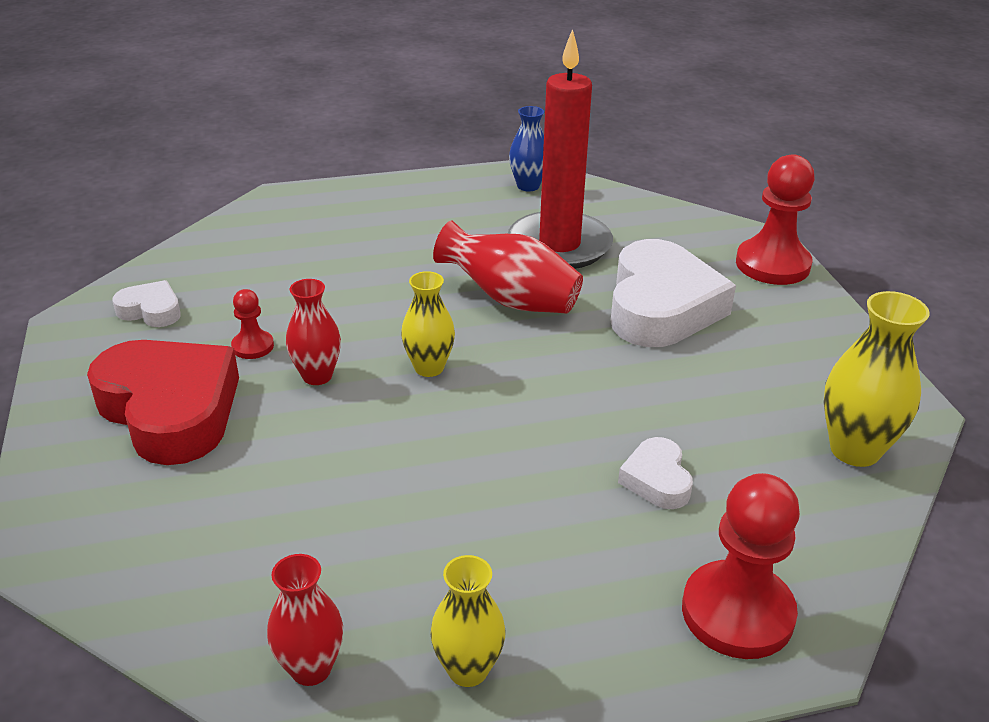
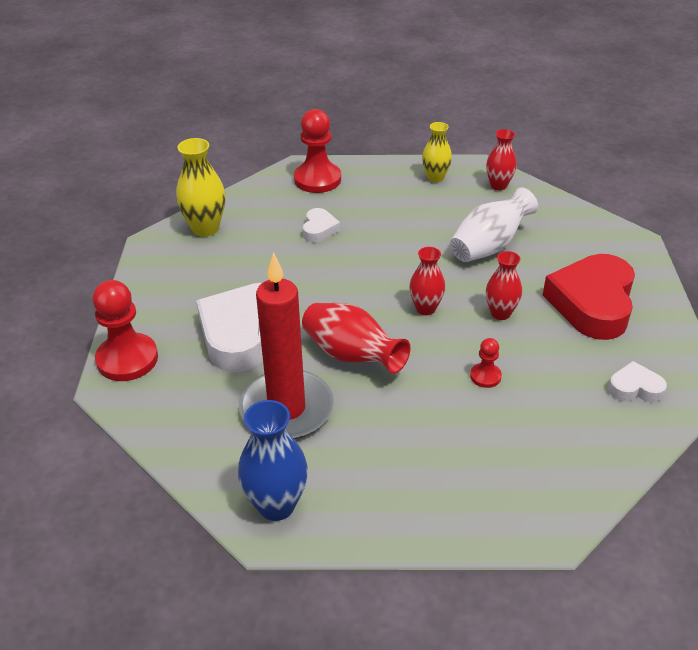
camera: 165 degrees left, 5 degrees up
red heart [87,340,239,465] -> red heart turned 45 degrees clockwise [543,254,635,340]
white heart [112,280,181,327] -> white heart turned 150 degrees clockwise [608,361,667,402]
red pawn [231,289,274,359] -> red pawn moved to [470,338,502,388]
yellow vase [401,271,455,377] -> red vase [409,247,445,315]
blue vase [509,106,544,192] -> blue vase [238,400,308,521], size x1.52
none -> white vase [450,187,538,262]

